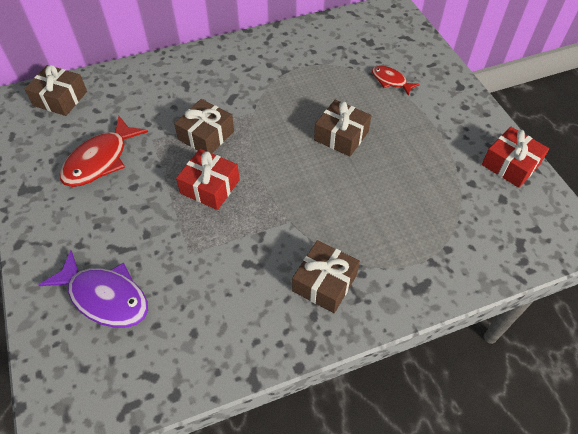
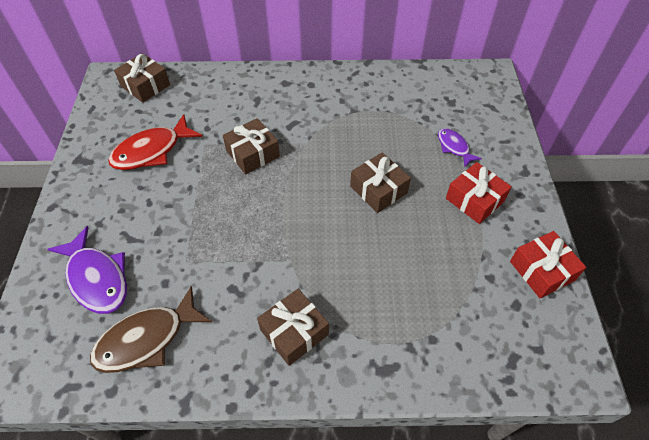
camera: 20 degrees right, 0 degrees up
red gift [176,149,240,210] -> red gift moved to [446,162,512,224]
red fish [372,65,420,96] -> purple fish [438,128,482,167]
none -> brown fish [90,286,212,373]

